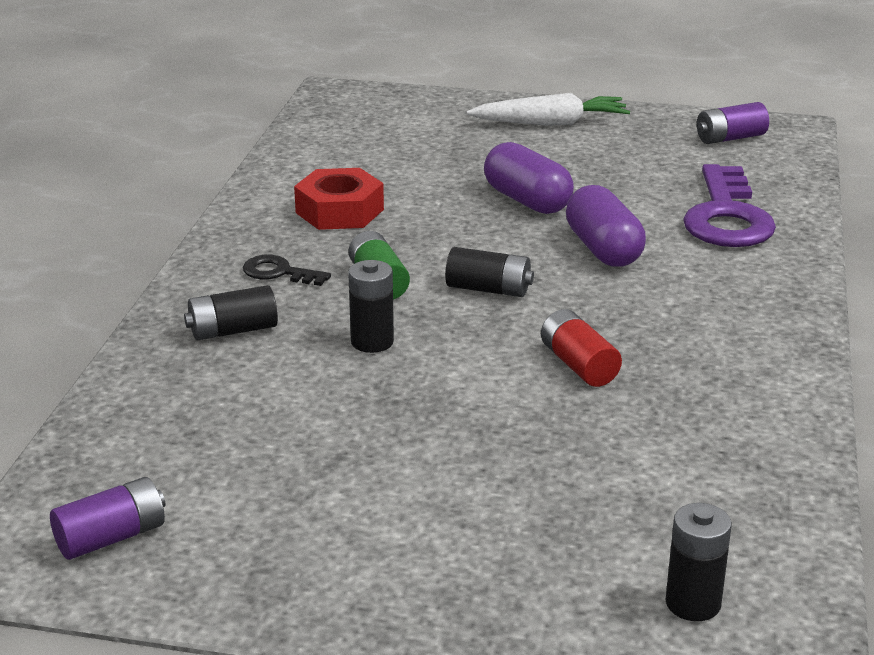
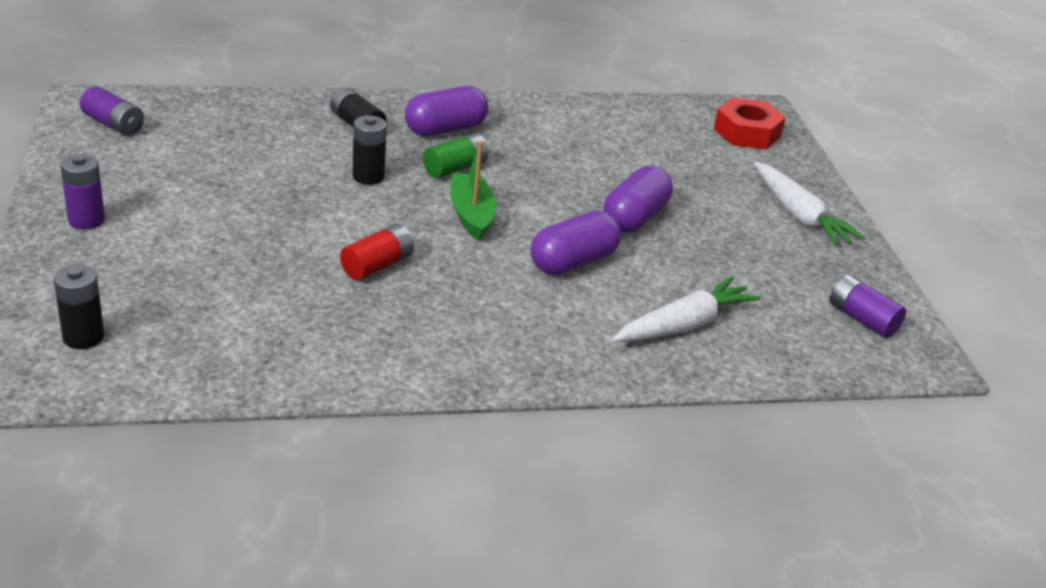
camera: 65 degrees right, 5 degrees up
black key [243,254,331,286] -> purple capsule [405,86,488,136]
red nut [294,168,384,230] -> red nut moved to [714,98,786,150]
black battery [445,247,534,297] -> green boat [450,141,497,241]
purple key [683,164,776,247] -> white carrot [612,276,761,342]
none -> purple battery [60,154,105,230]

